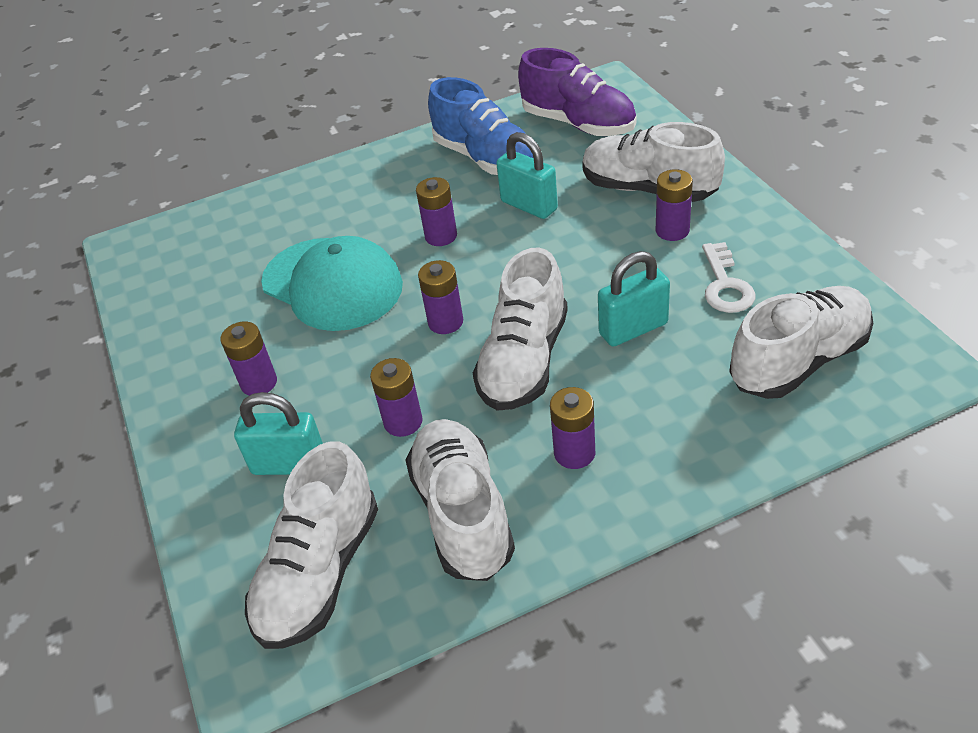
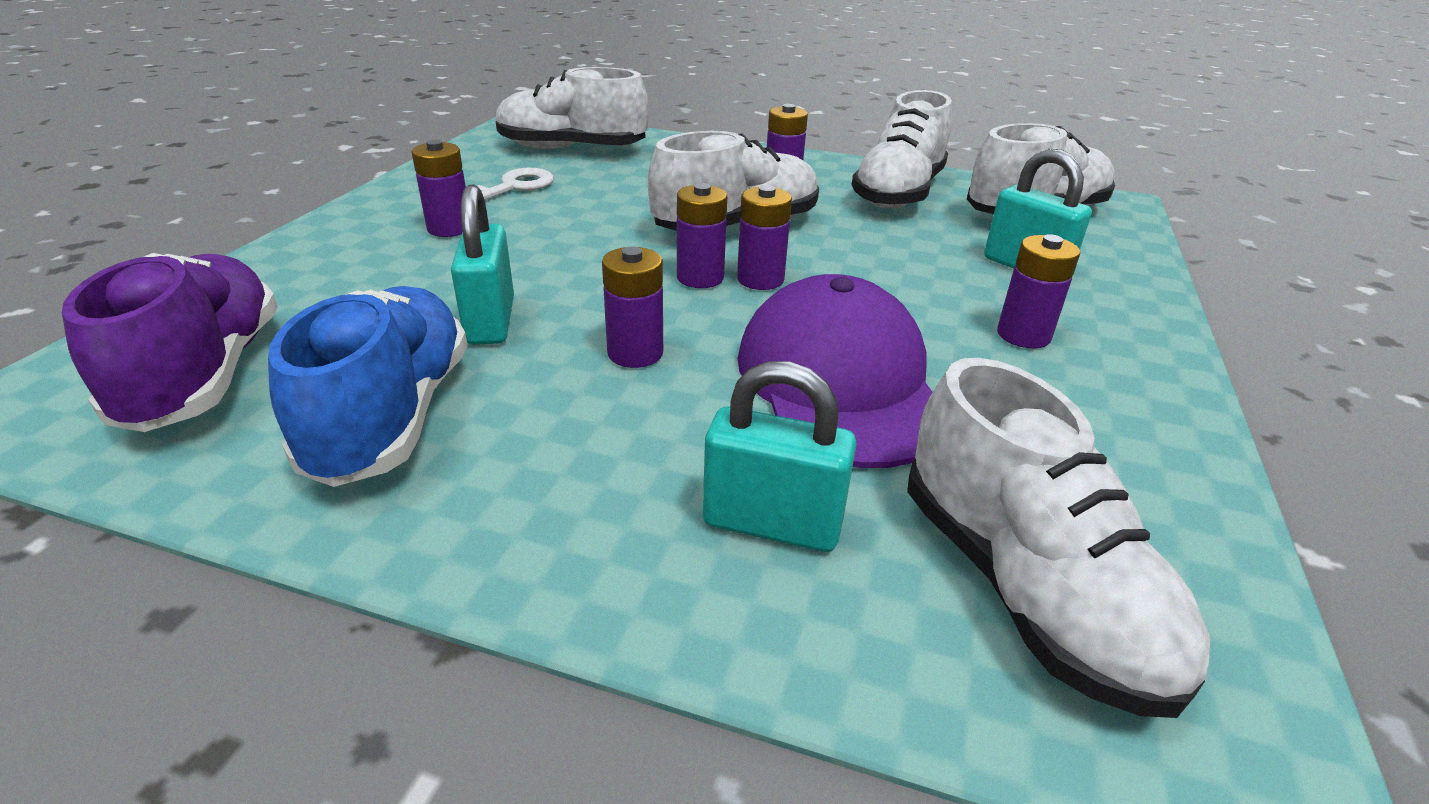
camera: 145 degrees left, 10 degrees down
turquoise cap [261,236,403,331] -> purple cap [738,274,933,468]
purple battery [370,358,423,437] -> purple battery moved to [677,183,727,288]
white shoe [582,122,725,202] -> white shoe moved to [907,358,1210,718]
turquoise padlock [598,251,670,347] -> turquoise padlock moved to [703,361,857,552]

